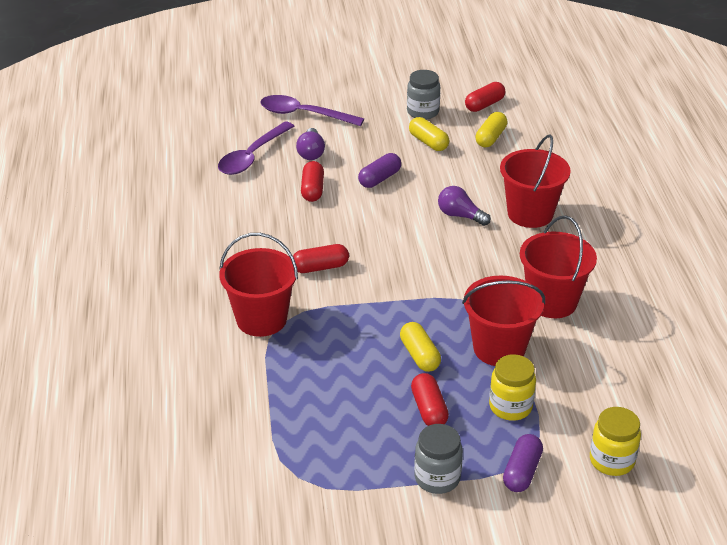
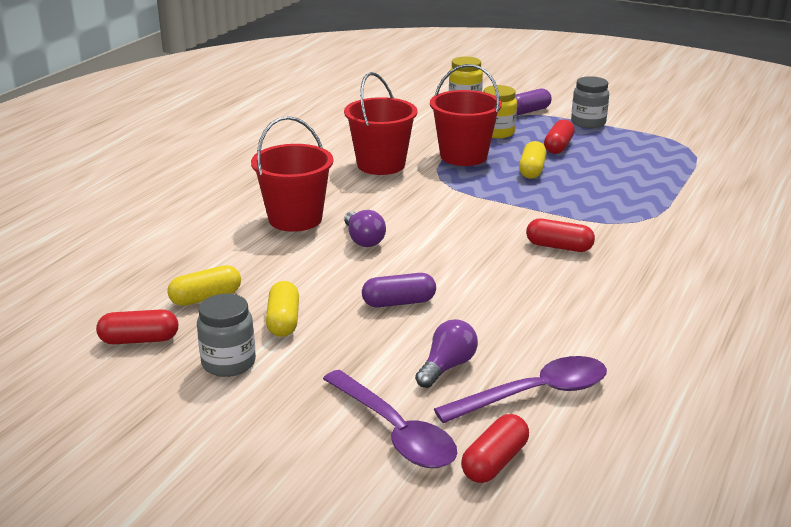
camera: 145 degrees left, 10 degrees down
red bucket [219,233,298,337] -> none
red capsule [301,161,324,202] -> red capsule moved to [461,414,529,483]

